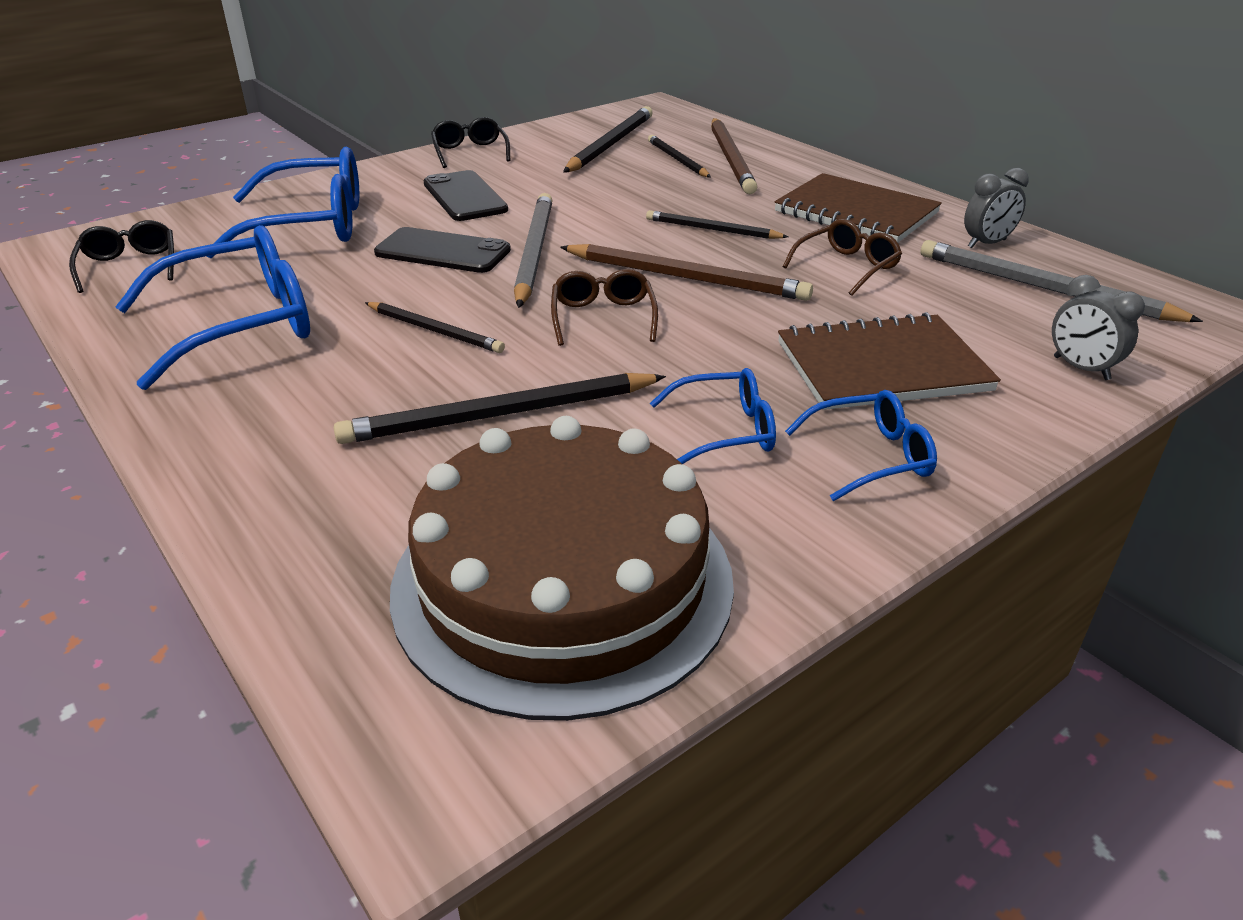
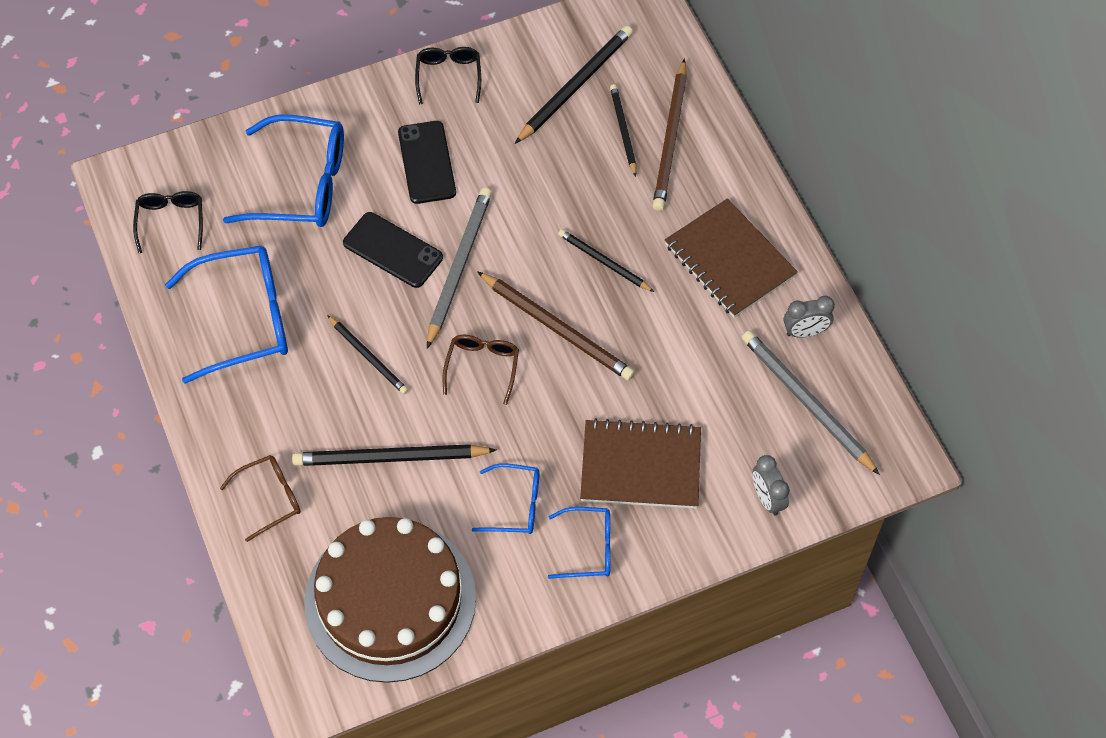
camera: 15 degrees right, 25 degrees up
brown glasses [782,219,902,296] -> brown glasses moved to [220,455,301,542]

